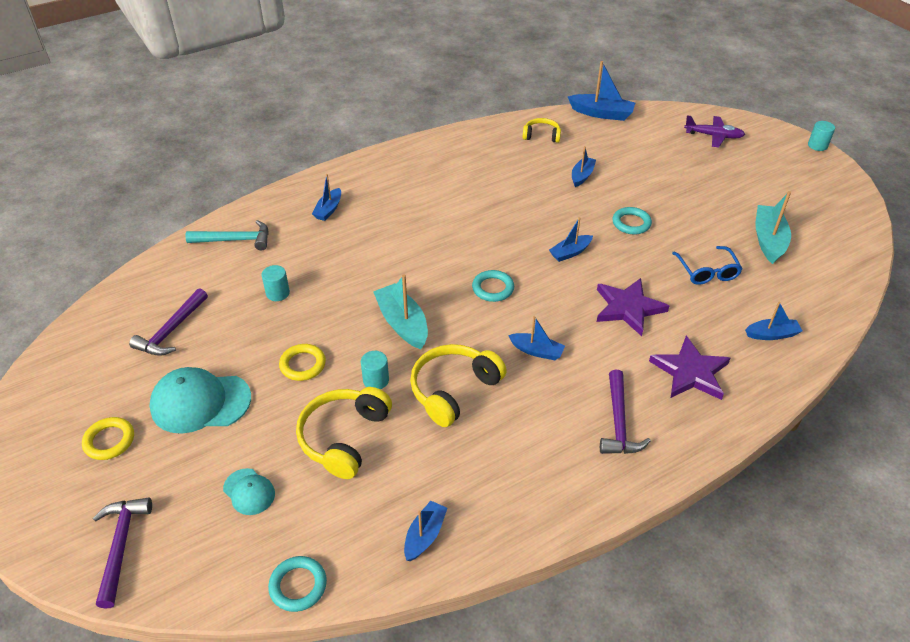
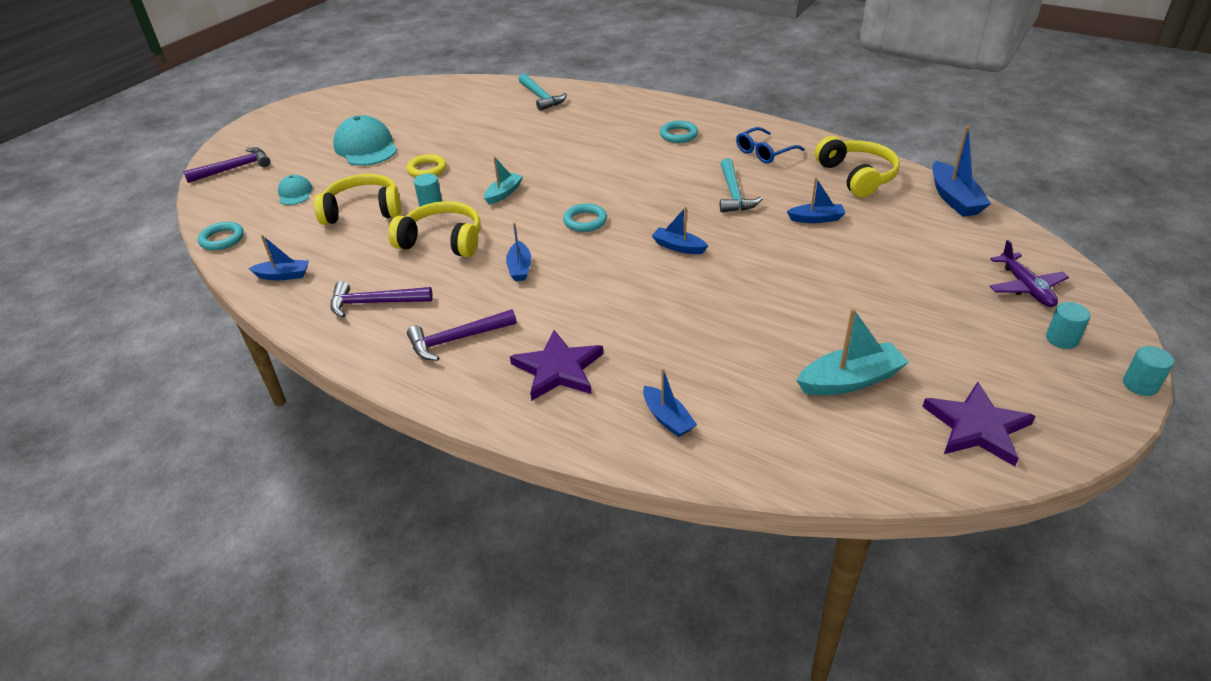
camera: 65 degrees right, 5 degrees down
yellow ring [82,417,134,460] -> none
purple hammer [129,288,208,356] -> purple hammer moved to [331,281,433,318]
turquoise cap [223,468,275,515] -> turquoise cap turned 150 degrees clockwise [278,175,312,205]
turquoise cylinder [261,265,290,301] -> turquoise cylinder moved to [1046,302,1091,349]
blue boat [312,174,341,221] -> none
turquoise boat [373,274,428,349] -> turquoise boat [484,157,523,205], size x0.62
yellow headphones [523,118,561,143] -> yellow headphones [815,136,900,197], size x1.71
purple star [597,278,669,336] -> purple star moved to [922,382,1035,466]
turquoise ring [613,207,652,235] -> turquoise ring moved to [660,121,698,143]
blue glasses [672,246,742,285] -> blue glasses moved to [736,127,805,164]
none -> turquoise hammer [720,158,763,213]

